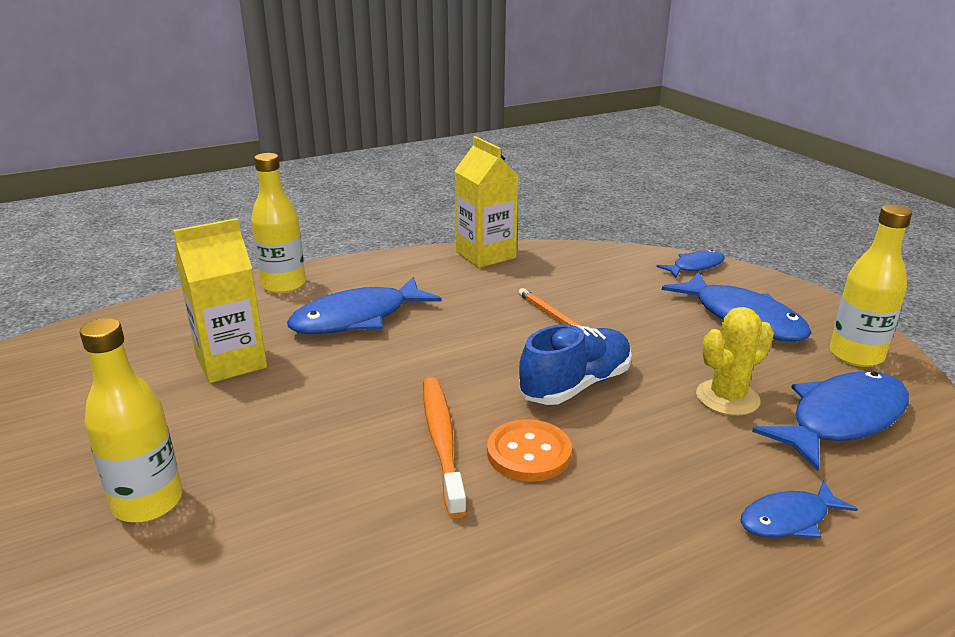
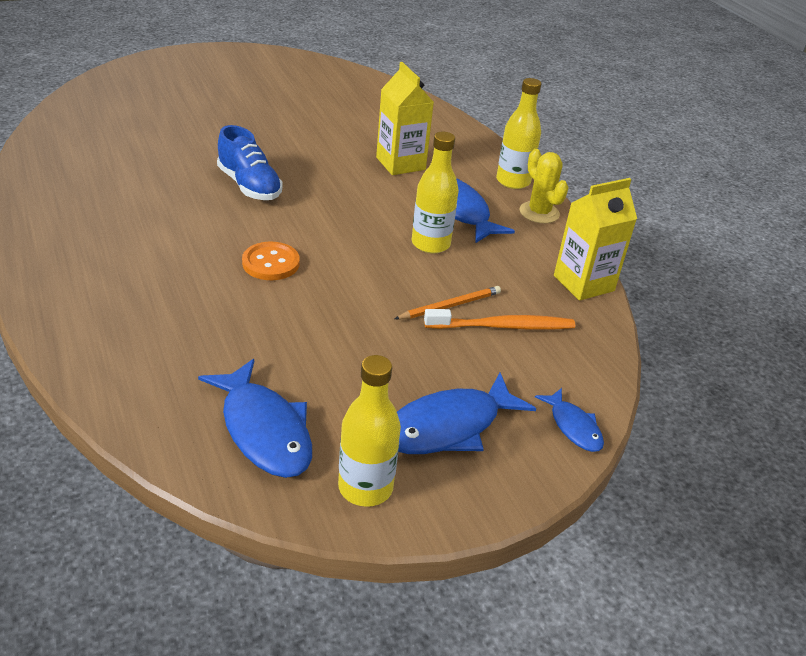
camera: 90 degrees right, 10 degrees up
yellow bottle [80,318,182,522] -> yellow bottle moved to [412,132,459,253]
orange toothbrush [423,377,467,518] -> orange toothbrush moved to [424,309,575,330]
blue shoe [519,324,632,405] -> blue shoe moved to [217,125,282,200]
yellow cactus [696,307,774,416] -> yellow cactus moved to [520,149,569,223]
blue fish [740,480,858,538] -> none

